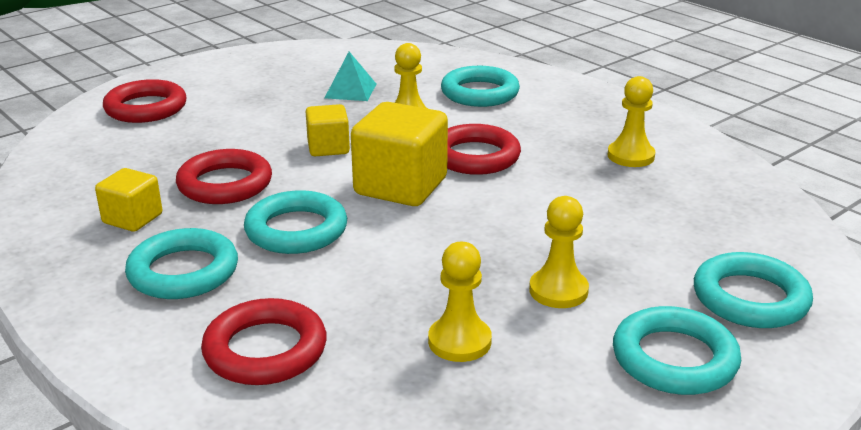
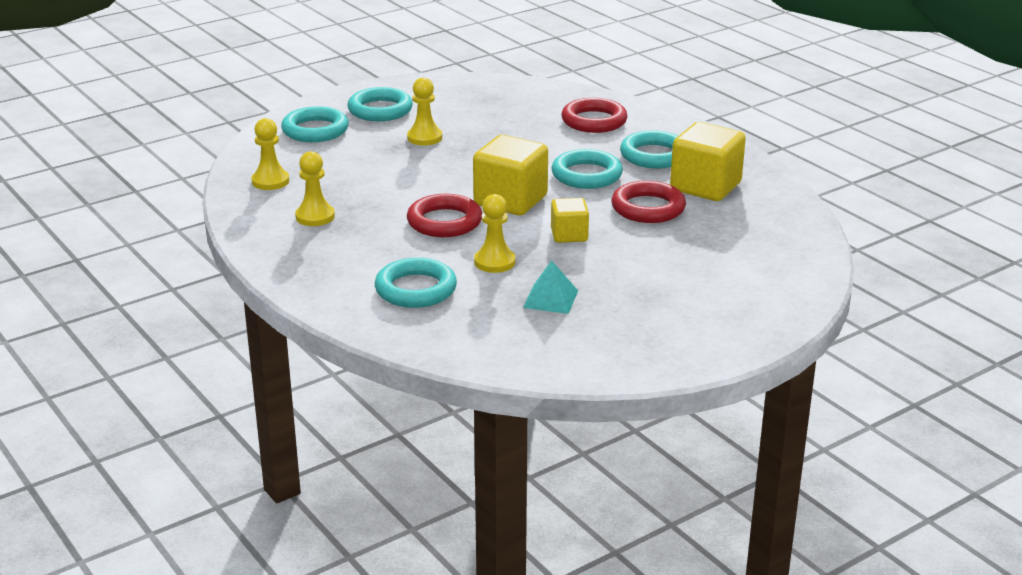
camera: 175 degrees left, 0 degrees up
yellow cube [95,168,162,232] -> yellow cube [670,122,746,201], size x1.77
red ring [103,79,187,123] -> none
yellow pawn [428,242,492,362] -> yellow pawn moved to [251,118,289,190]

